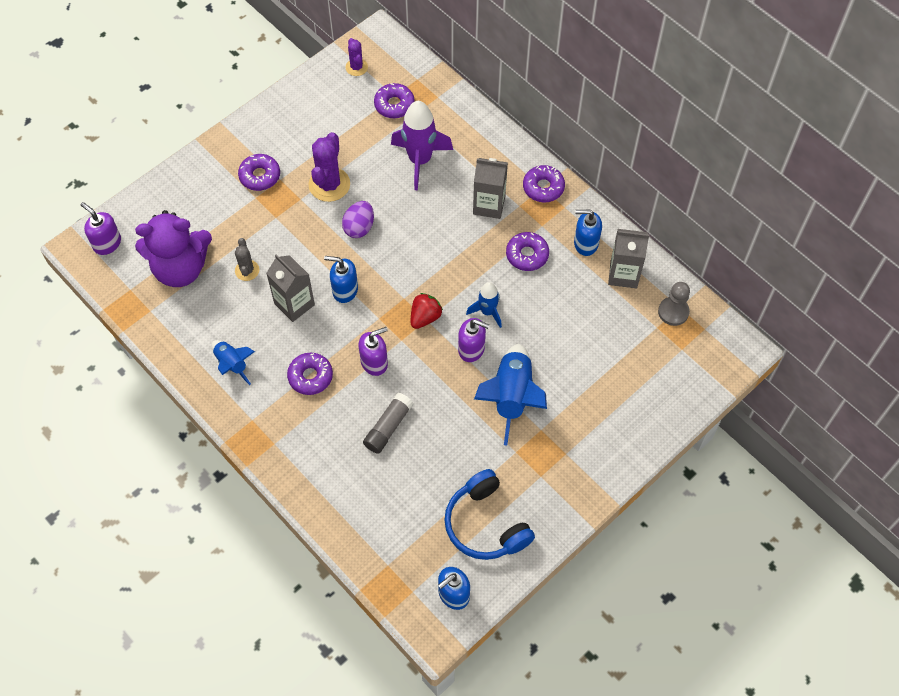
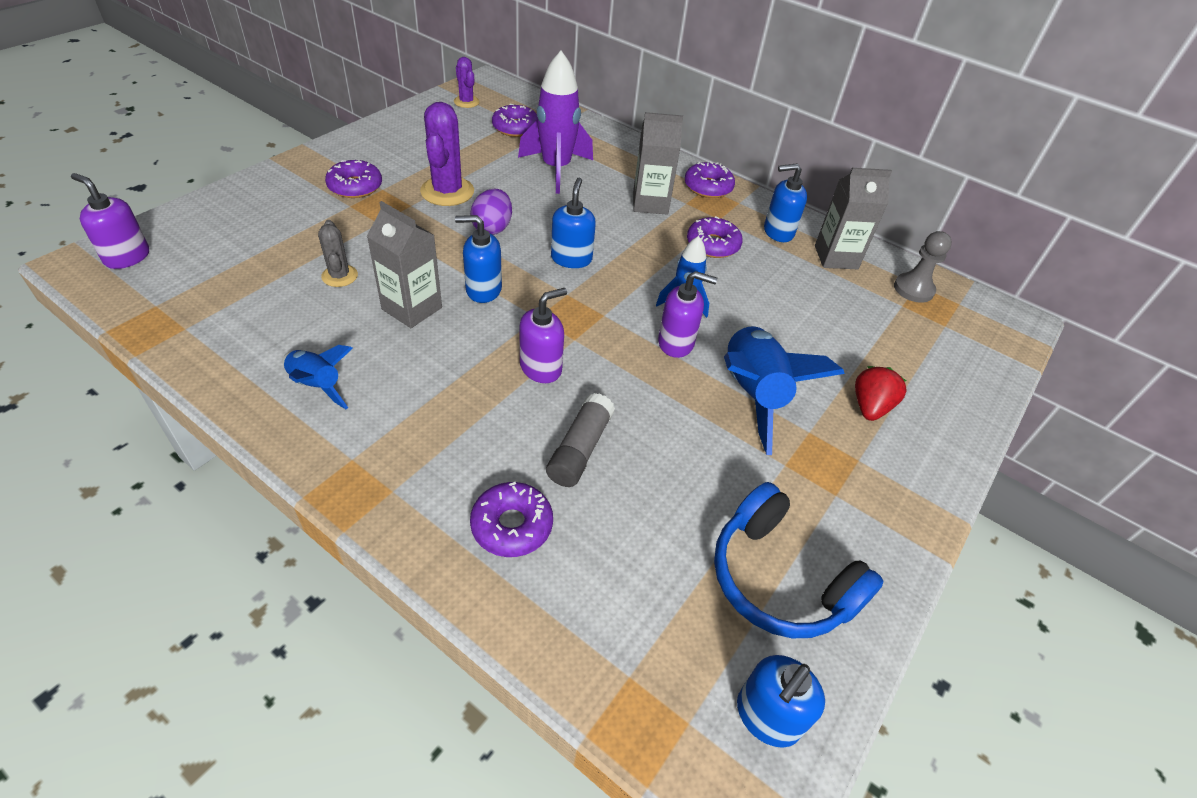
camera: 15 degrees left, 15 degrees down
purple teddy bear [135,210,212,287] -> none
purple donut [287,353,333,395] -> purple donut moved to [470,482,553,557]
red strawberry [411,293,443,329] -> red strawberry moved to [855,366,907,421]
none -> blue soap dispenser [551,177,596,268]

